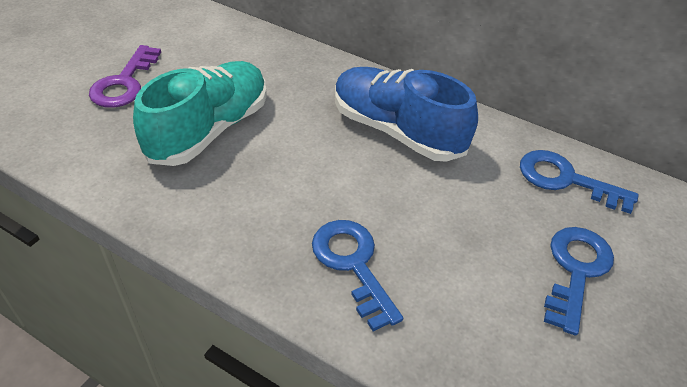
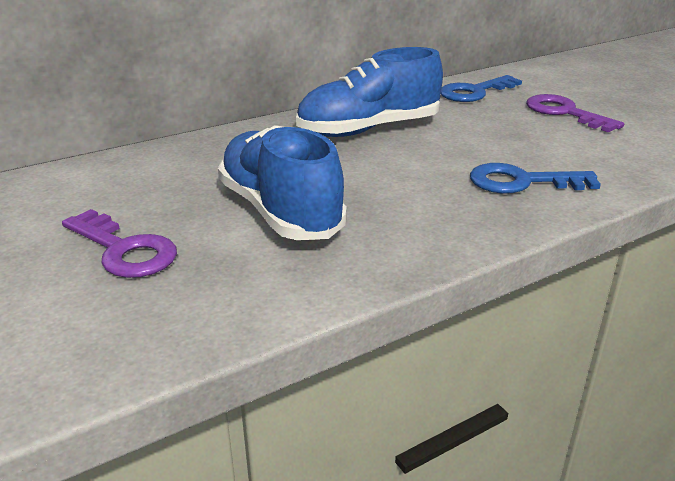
camera: 60 degrees left, 15 degrees down
turquoise shoe [133,61,267,166] -> blue shoe [218,125,347,240]
blue key [544,227,614,335] -> purple key [526,94,624,132]

